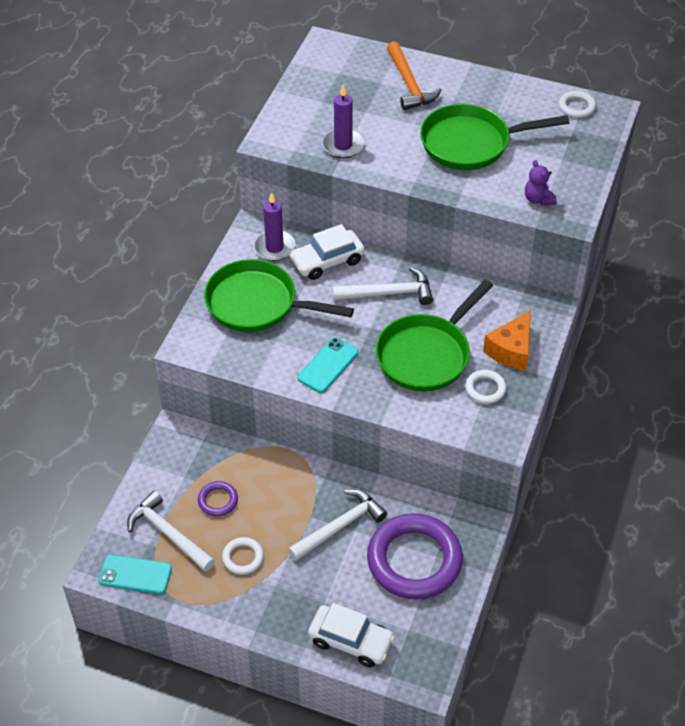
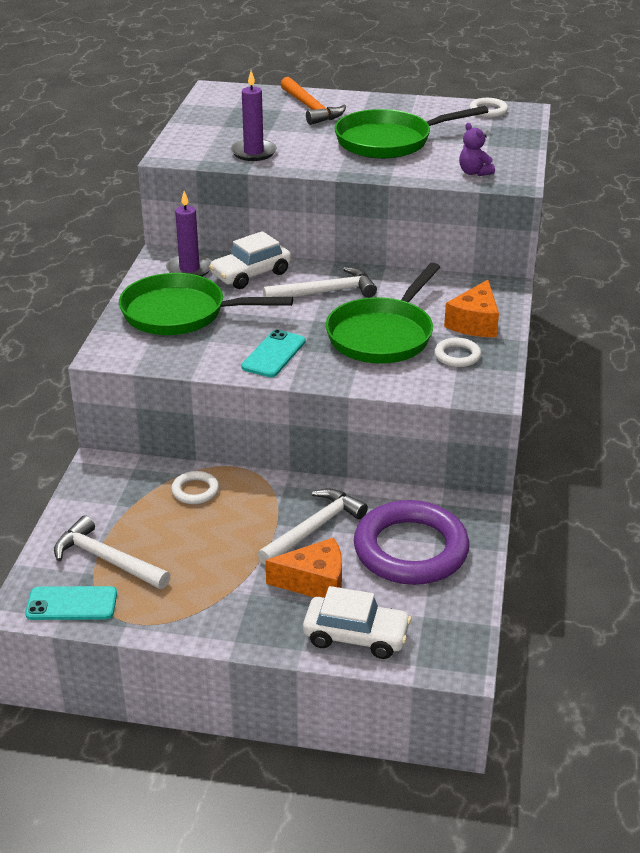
camera: 10 degrees left, 15 degrees down
purple ring [198,481,238,516] -> none
white ring [222,537,264,575] -> white ring moved to [171,471,219,504]
none -> orange cheese [265,537,342,598]

